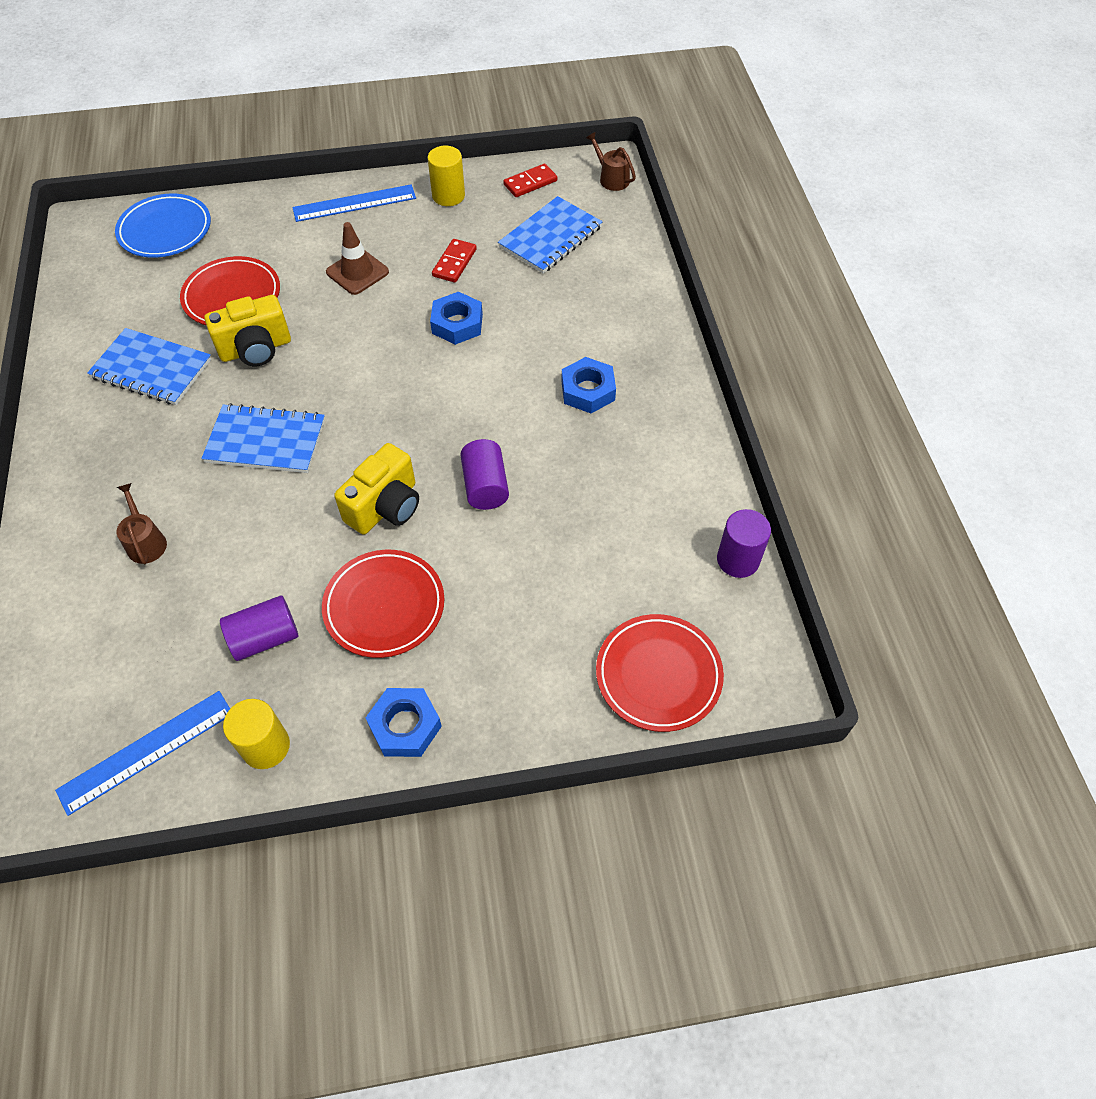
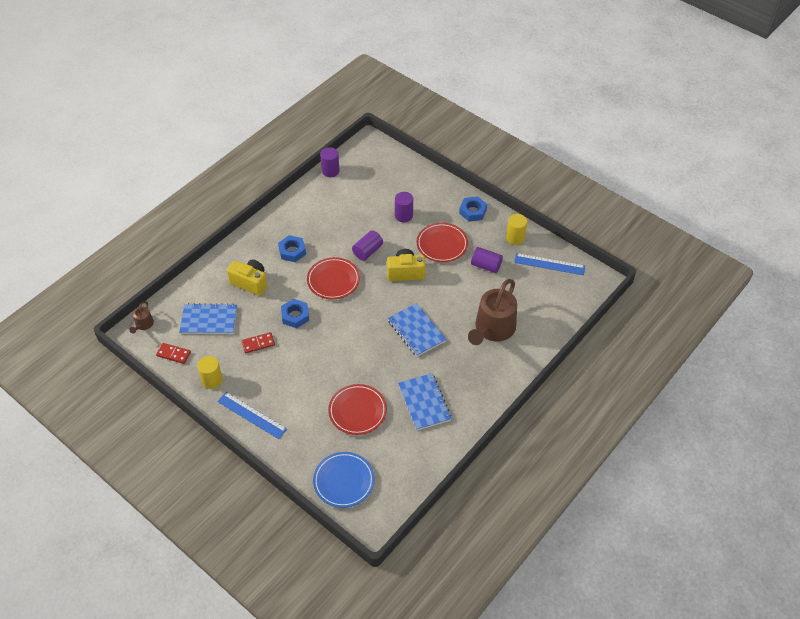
camera: 130 degrees left, 5 degrees down
brown watering can [116,483,167,564] -> brown watering can [468,279,517,345], size x2.24
yellow camera [204,295,291,366] -> yellow camera moved to [227,259,267,296]
brown traffic cone [326,222,389,295] -> none
red plate [596,614,724,732] -> red plate moved to [307,257,360,299]
none -> purple cylinder [395,192,413,222]

